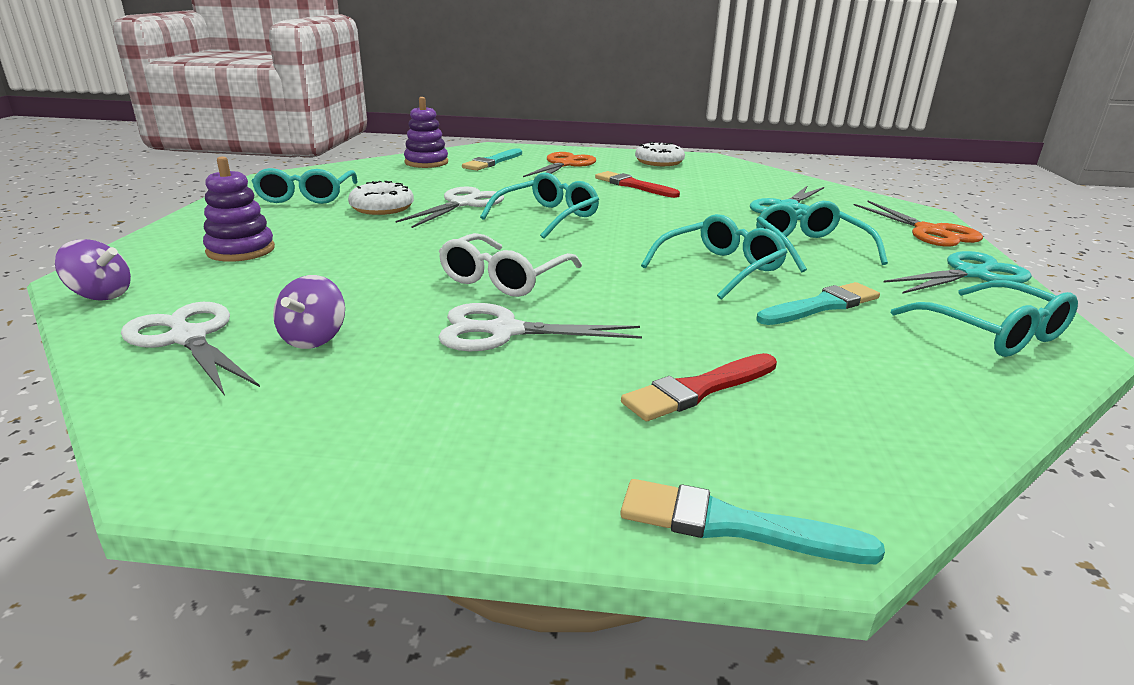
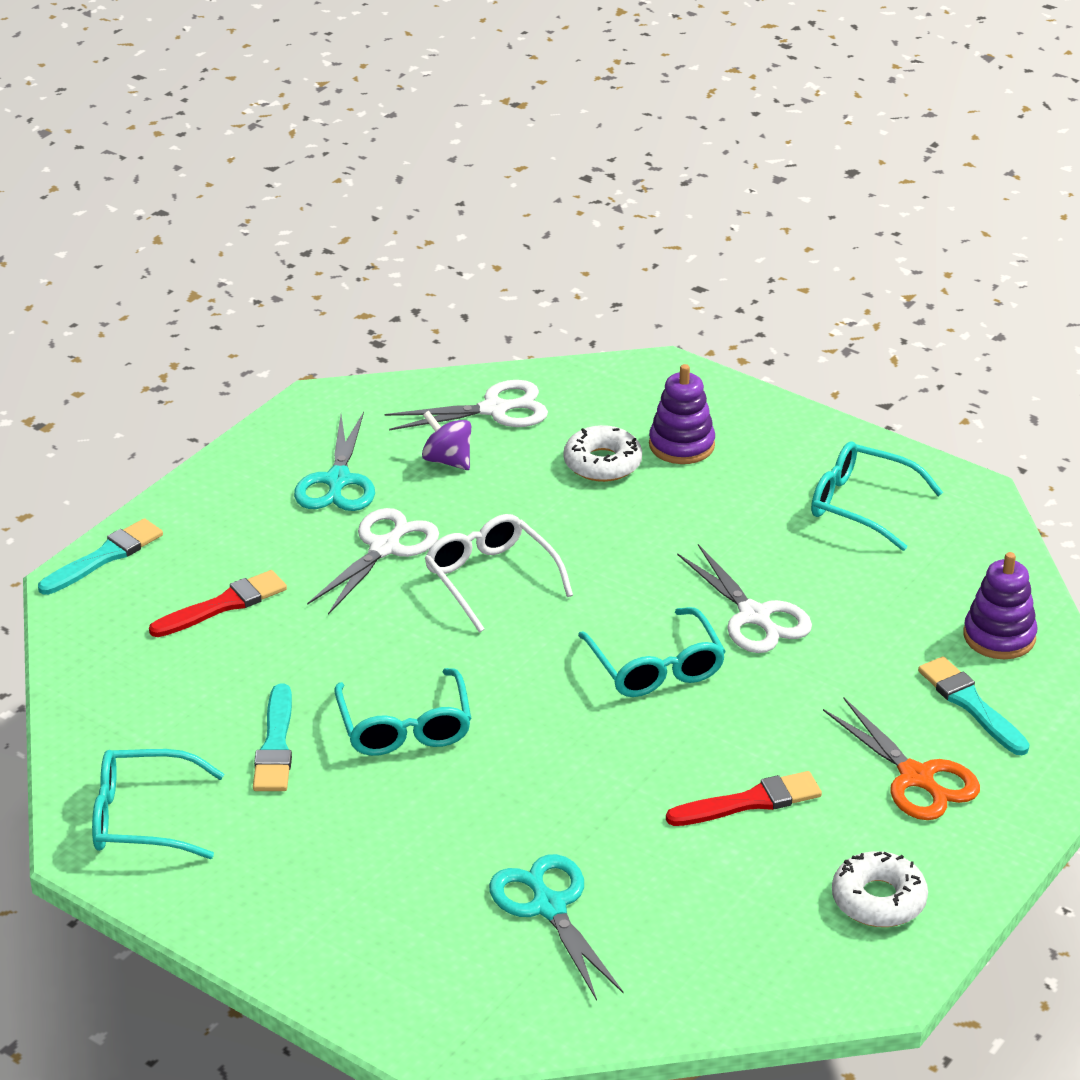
camera: 120 degrees right, 10 degrees up
purple spinning top [55,239,131,301] -> none
white donut [348,181,414,215] -> white donut moved to [564,425,642,482]
red brush [621,353,777,421] -> red brush turned 60 degrees clockwise [149,570,287,637]
turquoise glasses [756,201,888,273] -> none
orange scissors [854,201,983,247] -> none
turquoise scissors [883,251,1032,294] -> turquoise scissors moved to [294,412,375,511]

